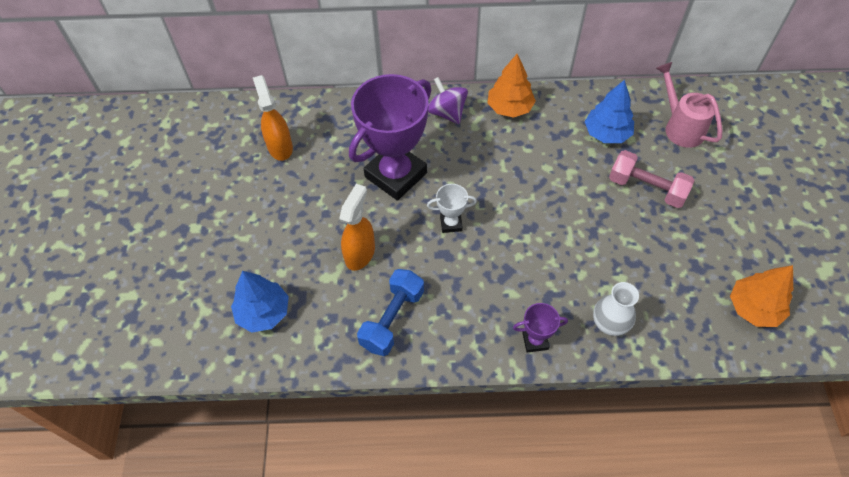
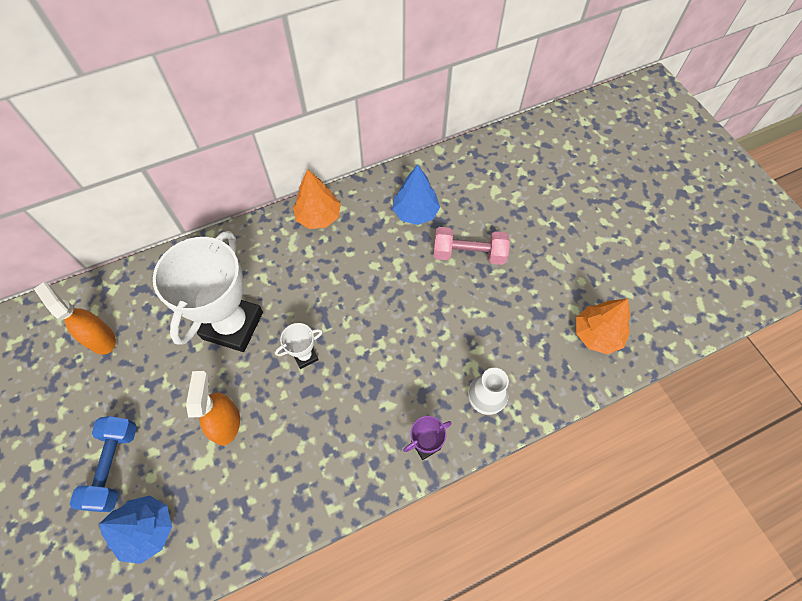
camera: 25 degrees left, 5 degrees up
purple trophy [349,74,431,201] -> white trophy [153,231,263,352]
blue dumbbell [357,269,424,356] -> blue dumbbell moved to [70,416,137,512]
purple spinning top [428,77,468,124] -> none
pink watering can [656,62,722,148] -> none

